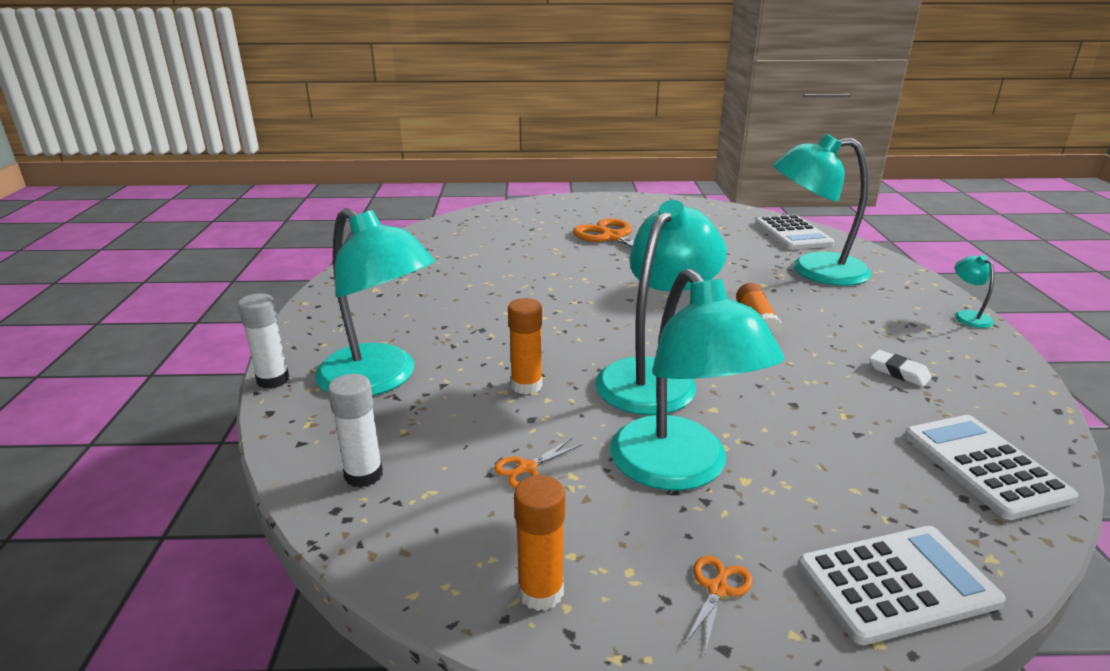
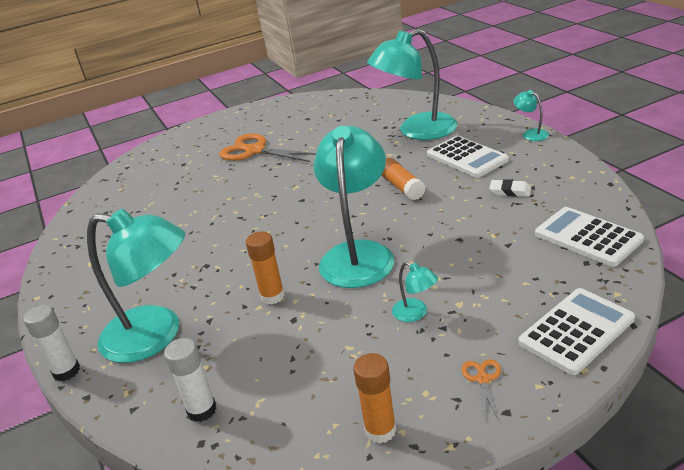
camera: 20 degrees left, 5 degrees up
orange scissors [494,438,583,488] -> none
turquoise lamp [610,268,785,491] -> turquoise lamp [392,262,438,322], size x0.42
white calculator [755,215,834,250] -> white calculator moved to [427,136,509,178]

